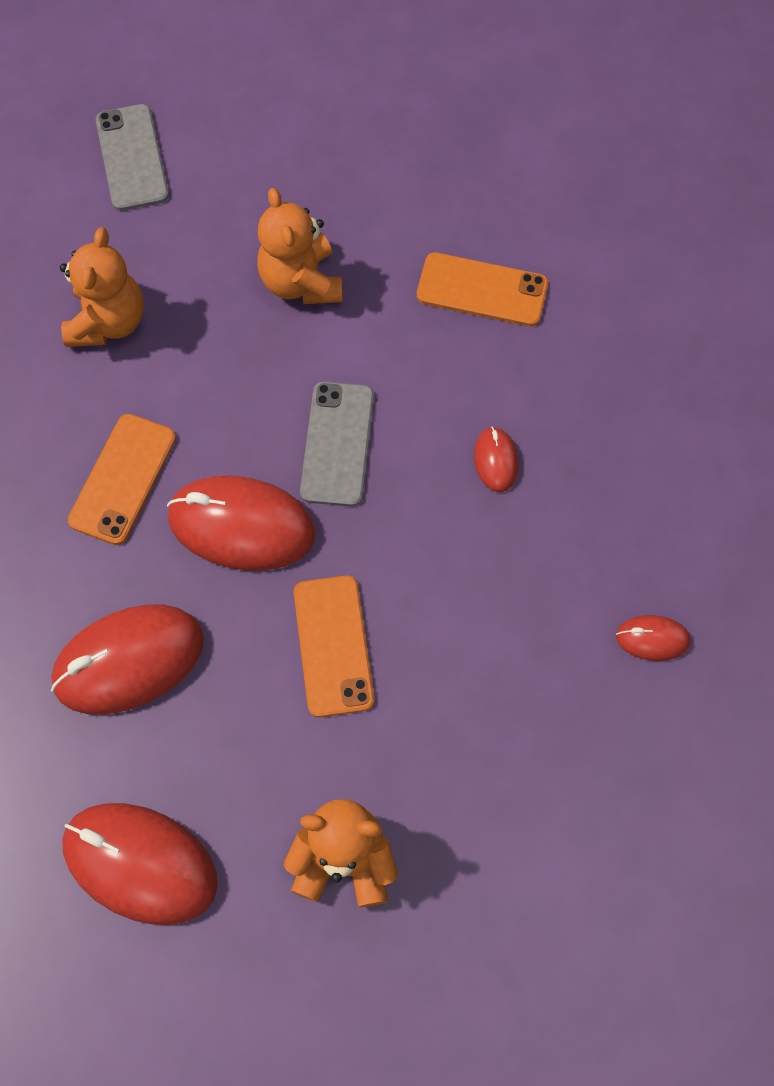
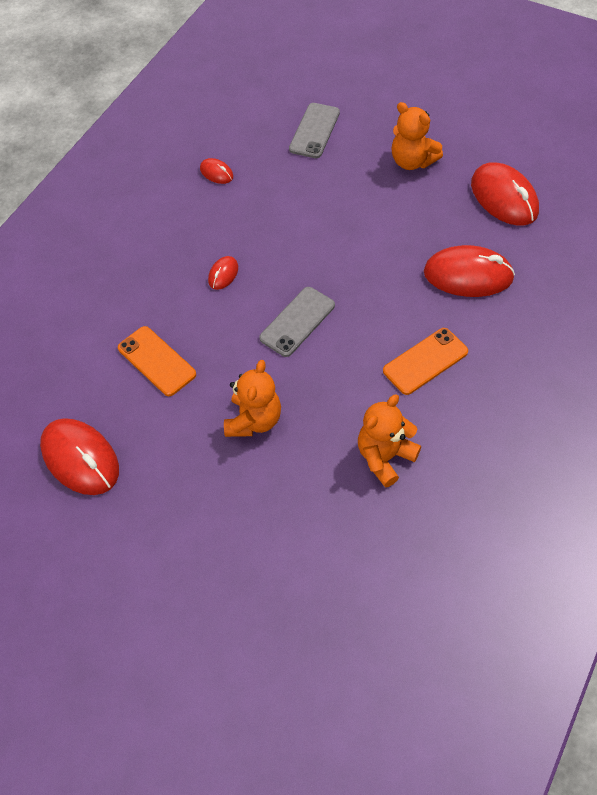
camera: 145 degrees left, 10 degrees down
grey phone [96,104,169,211] -> grey phone moved to [289,103,340,158]
red mouse [167,475,316,571] -> red mouse moved to [40,418,119,495]
orange phone [294,575,374,717] -> none

